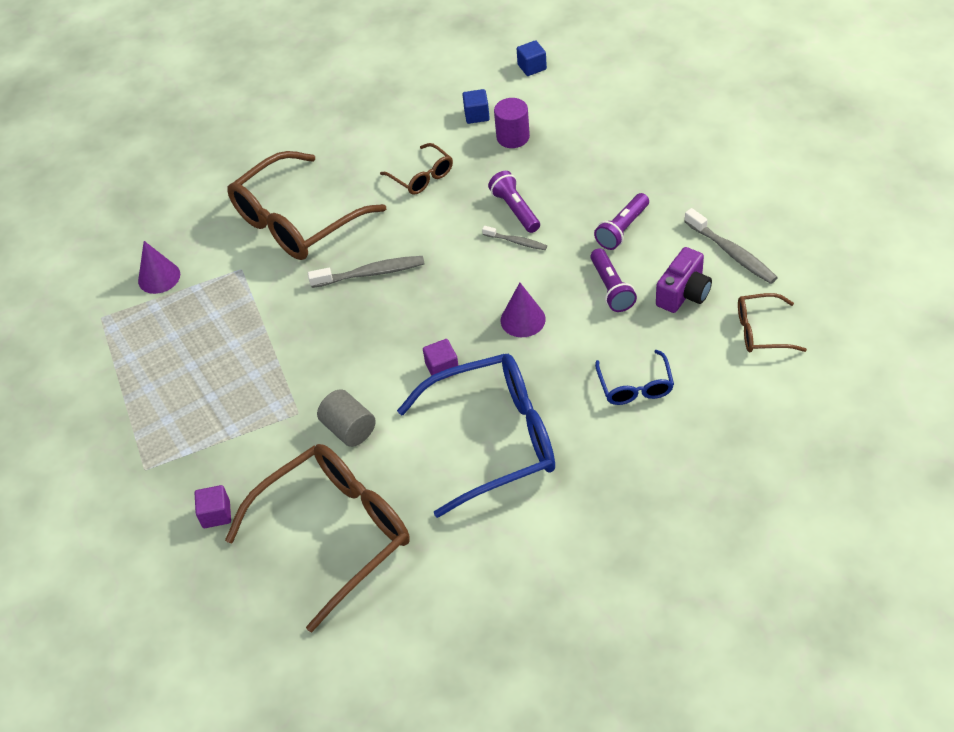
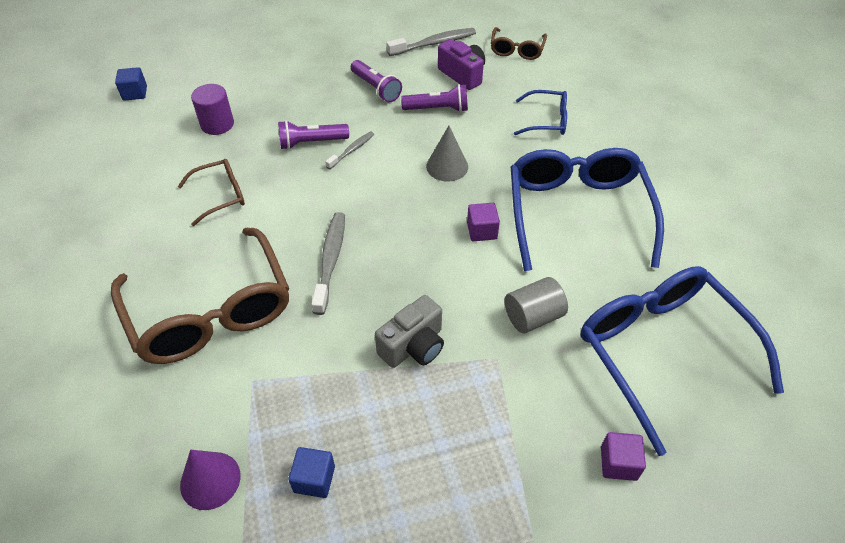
camera: 80 degrees left, 0 degrees up
brown glasses [225,444,410,632] -> blue glasses [581,266,784,456]
blue cube [462,89,490,124] -> blue cube moved to [288,447,335,498]
purple cone [501,283,546,337] -> grey cone [426,126,468,182]
none -> grey camera [375,295,444,368]

